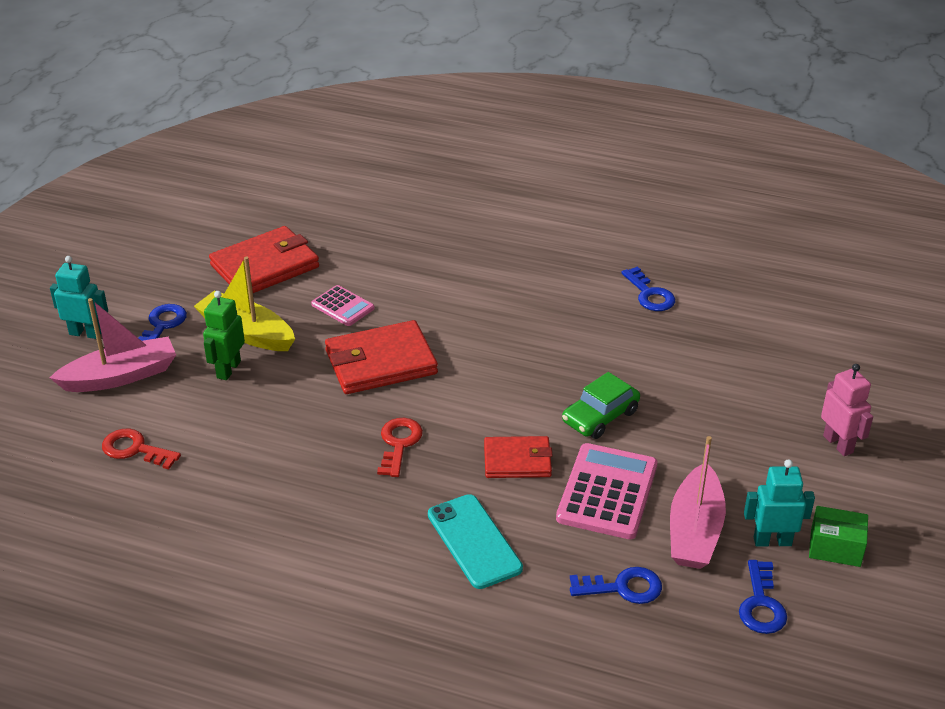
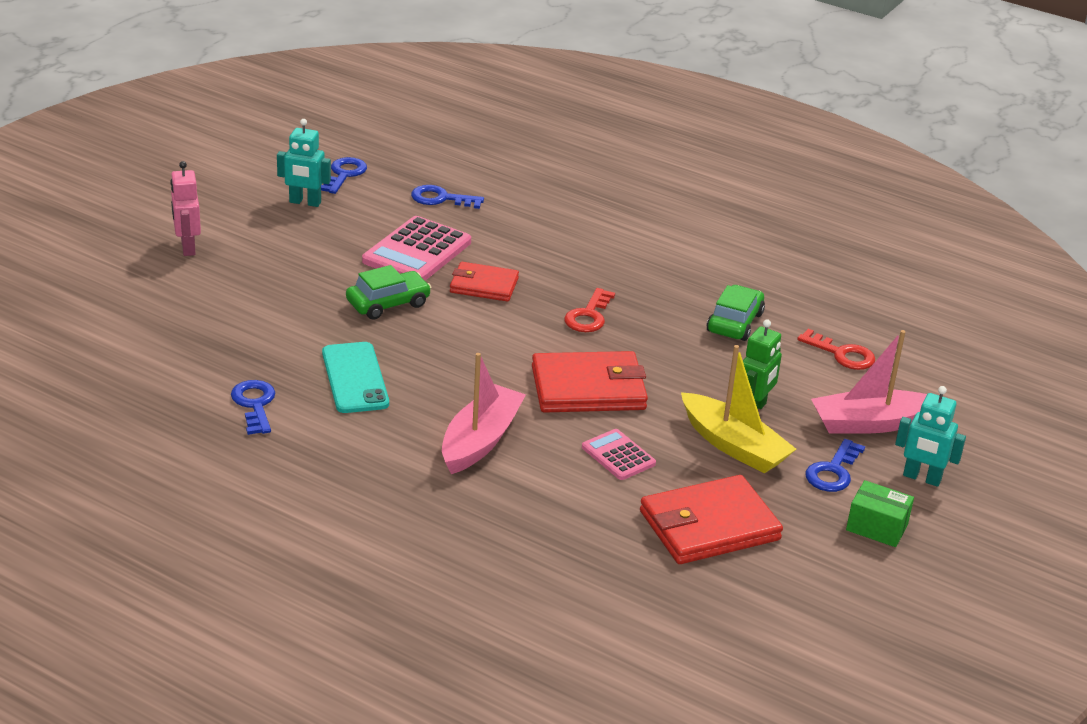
camera: 170 degrees left, 5 degrees down
turquoise phone [428,494,523,589] -> turquoise phone moved to [322,342,389,413]
pink boat [670,436,726,569] -> pink boat moved to [442,353,526,474]
green box [809,506,868,567] -> green box moved to [846,480,914,547]
none -> green car [706,285,765,341]

